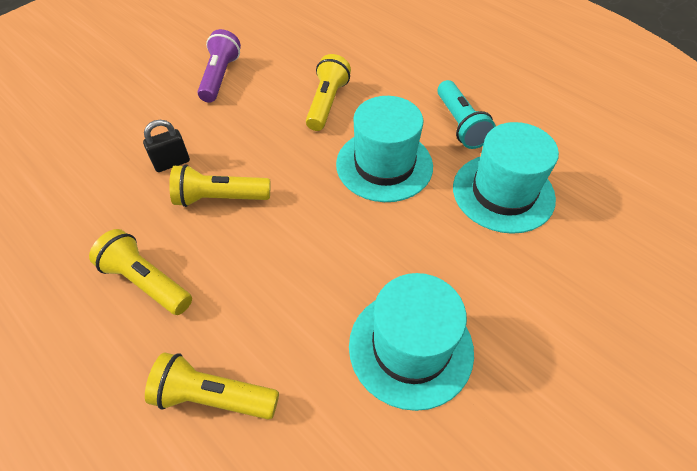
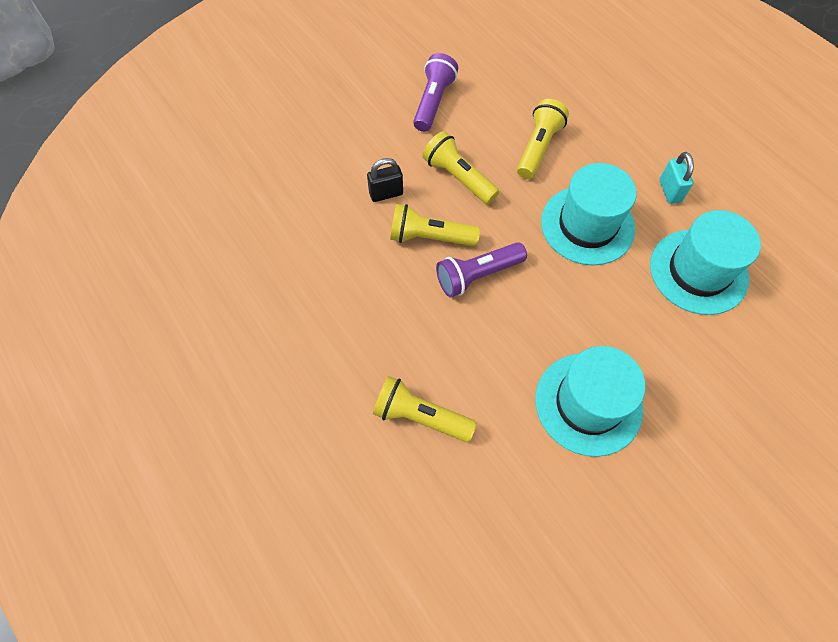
camera: 10 degrees right, 10 degrees up
yellow flashlight [89,229,192,315] -> yellow flashlight moved to [423,131,499,204]
turquoise flashlight [437,80,496,149] -> turquoise padlock [660,152,694,204]
none -> purple flashlight [436,242,527,297]

